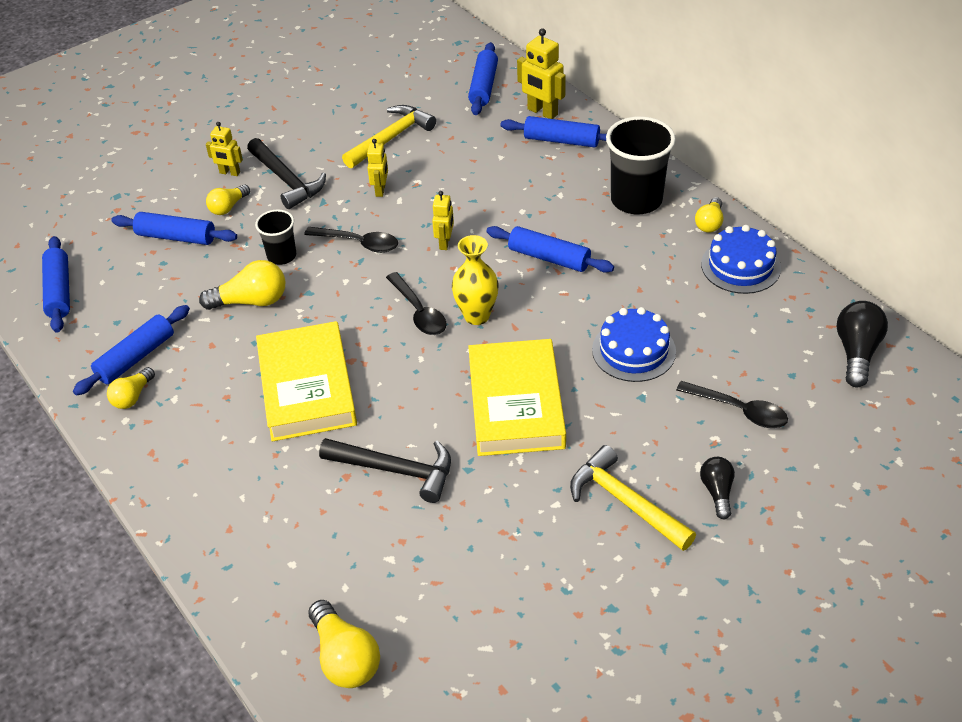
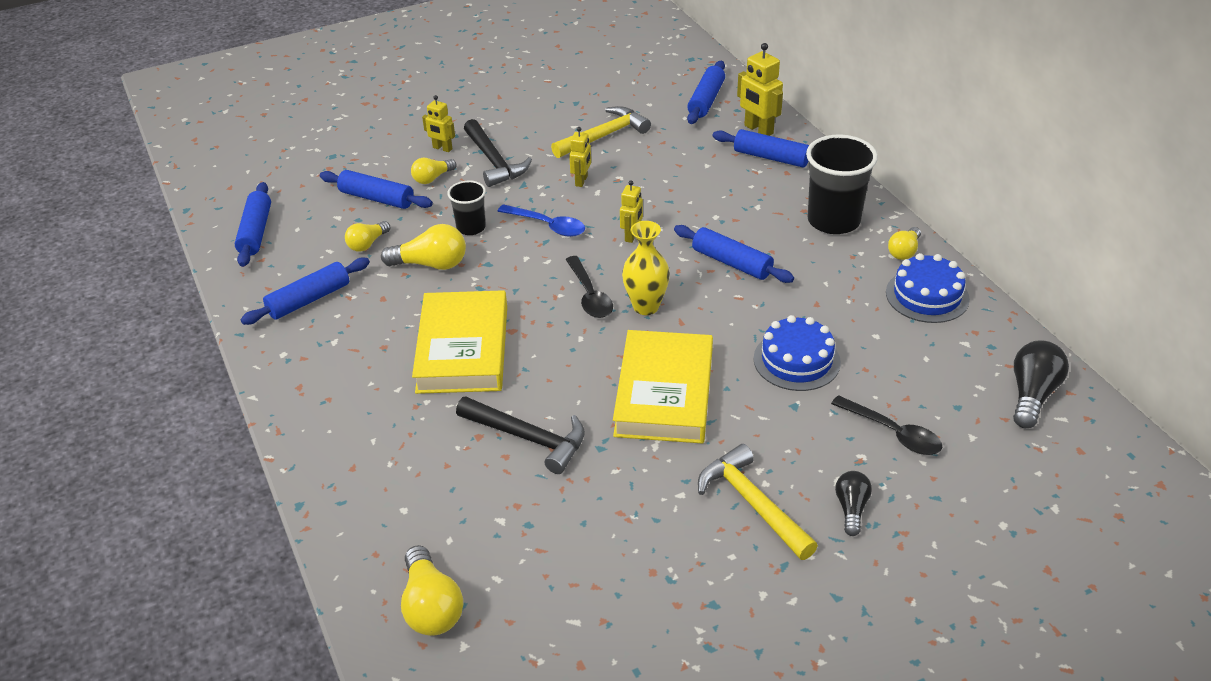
camera: 10 degrees right, 5 degrees down
yellow light bulb [107,367,155,409] -> yellow light bulb moved to [345,221,390,252]
black spoon [304,227,398,253] -> blue spoon [498,204,585,237]

